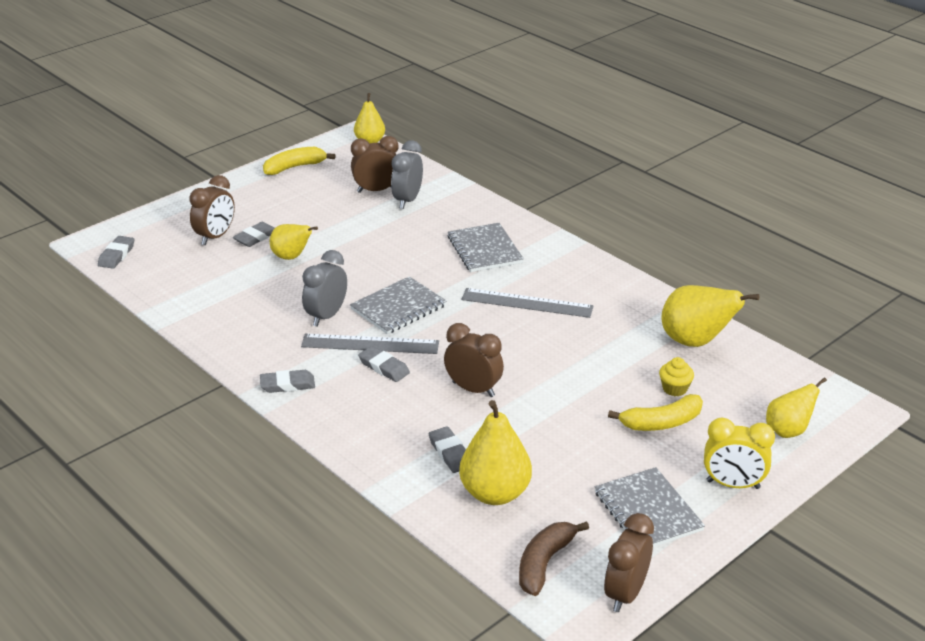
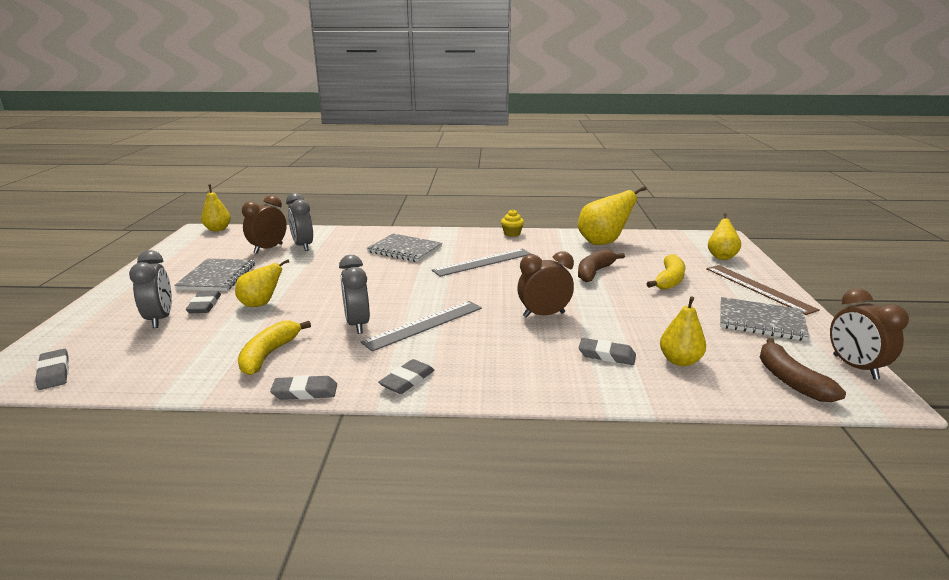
camera: 45 degrees left, 10 degrees down
brown clock [189,175,235,245] -> grey clock [129,250,172,328]
yellow banana [263,147,336,175] -> yellow banana moved to [238,321,311,375]
grey notebook [350,276,447,334] -> grey notebook moved to [174,259,255,291]
grey eraser [358,346,410,382] -> grey eraser moved to [270,375,337,400]
yellow pear [459,400,532,505] -> yellow pear [660,296,706,366], size x0.64
yellow cupcake [659,357,694,396] -> yellow cupcake moved to [501,209,524,237]
yellow clock [704,417,775,489] -> brown ruler [706,265,820,315]
none -> brown banana [578,249,625,282]

